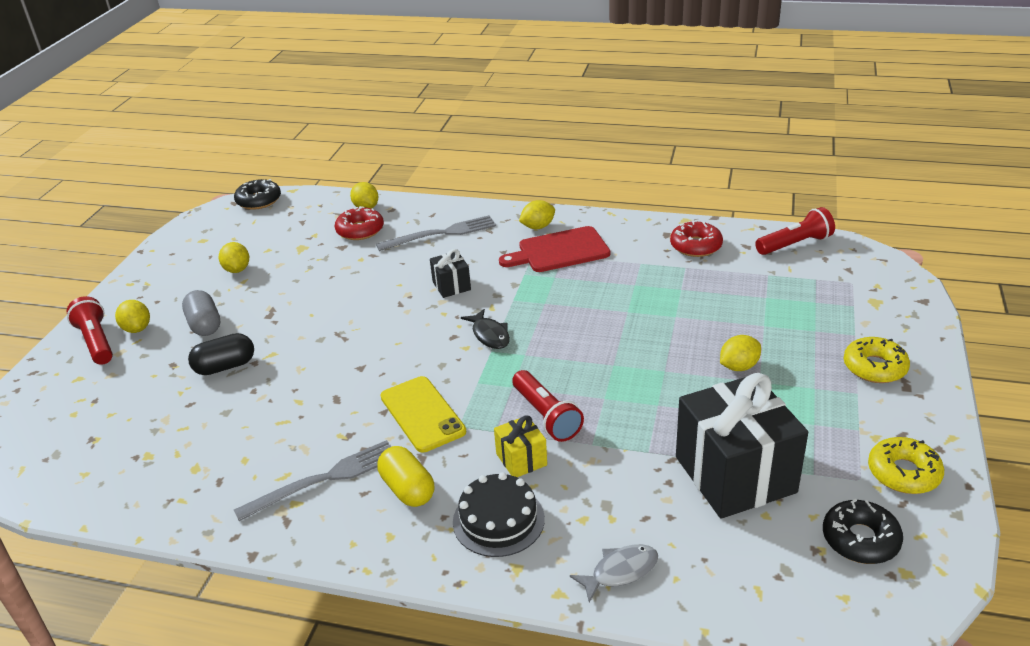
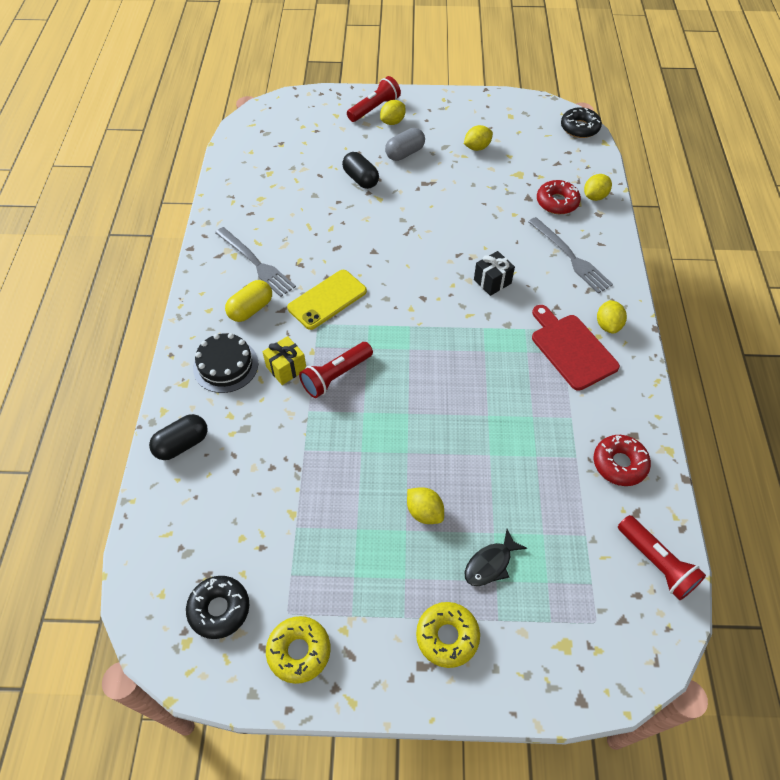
camera: 75 degrees right, 20 degrees up
black fish [461,309,510,349] -> black fish moved to [465,529,527,586]
yellow lemon [519,200,555,229] -> yellow lemon turned 45 degrees clockwise [597,300,627,334]
grey fish [570,544,658,603] -> black capsule [149,414,208,460]
black gift [676,373,808,519] -> none

